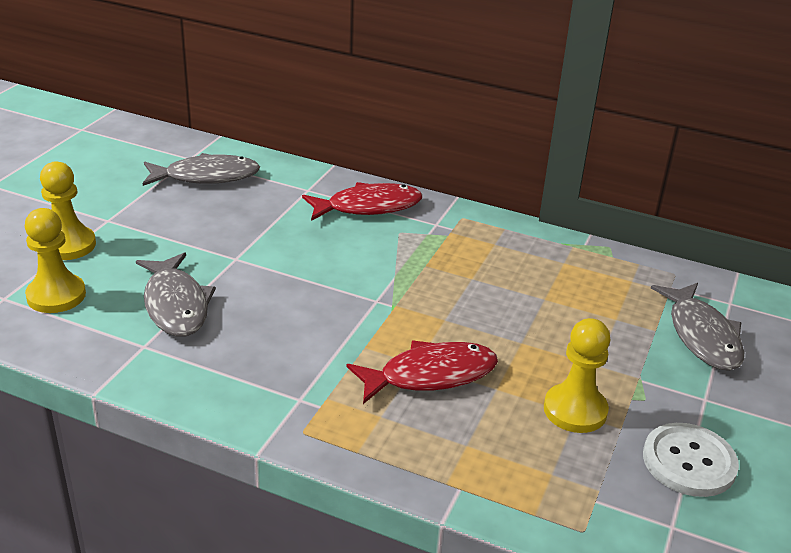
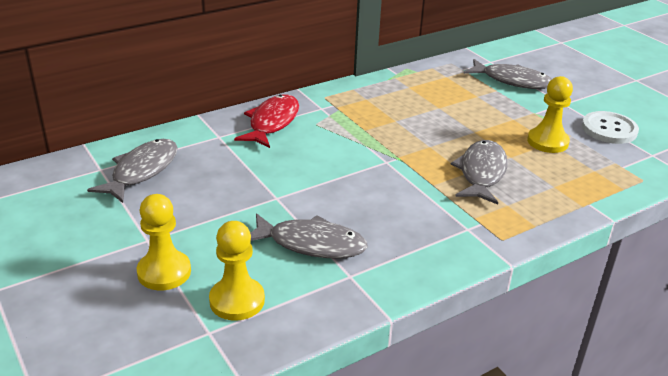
camera: 55 degrees left, 0 degrees up
red fish [346,341,498,404] -> grey fish [450,140,508,205]

